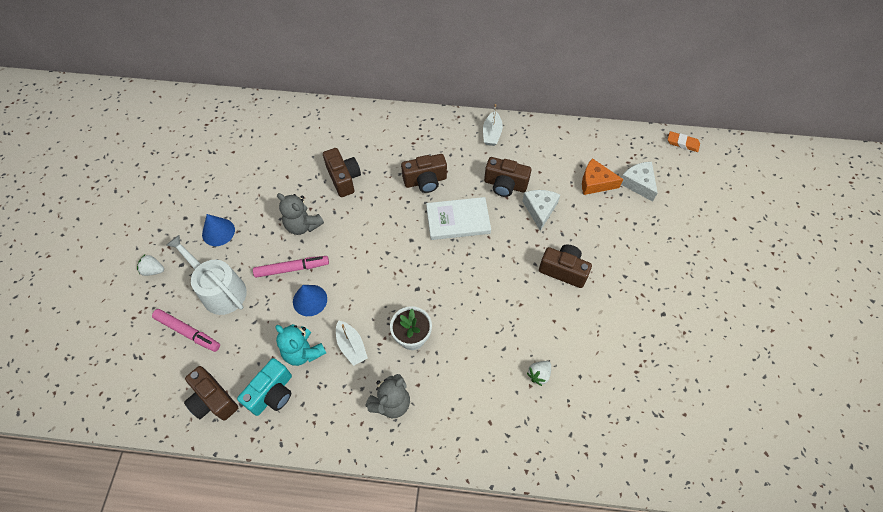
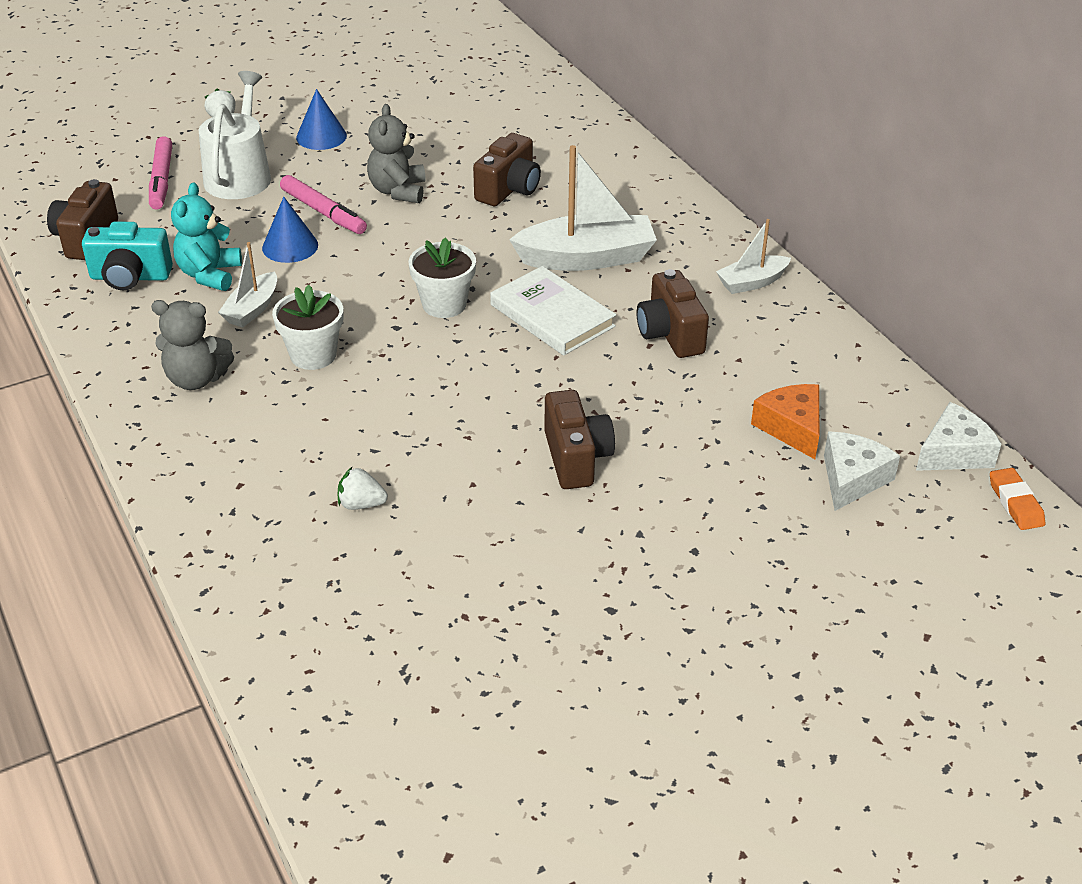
camera: 55 degrees right, 20 degrees down
brown camera [401,154,447,193] -> white boat [509,145,657,271]
white cheese [522,190,560,231] -> white cheese moved to [916,402,1001,471]
none -> white flower pot [409,237,476,318]

